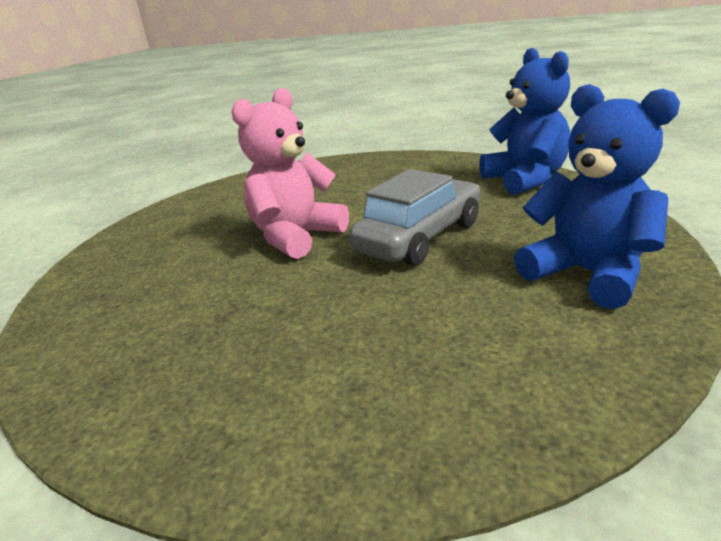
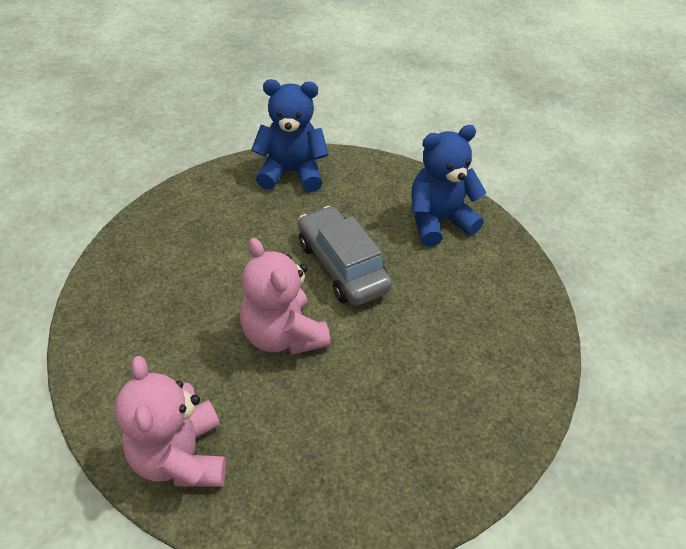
camera: 75 degrees left, 20 degrees up
none -> pink teddy bear [115,356,226,487]

